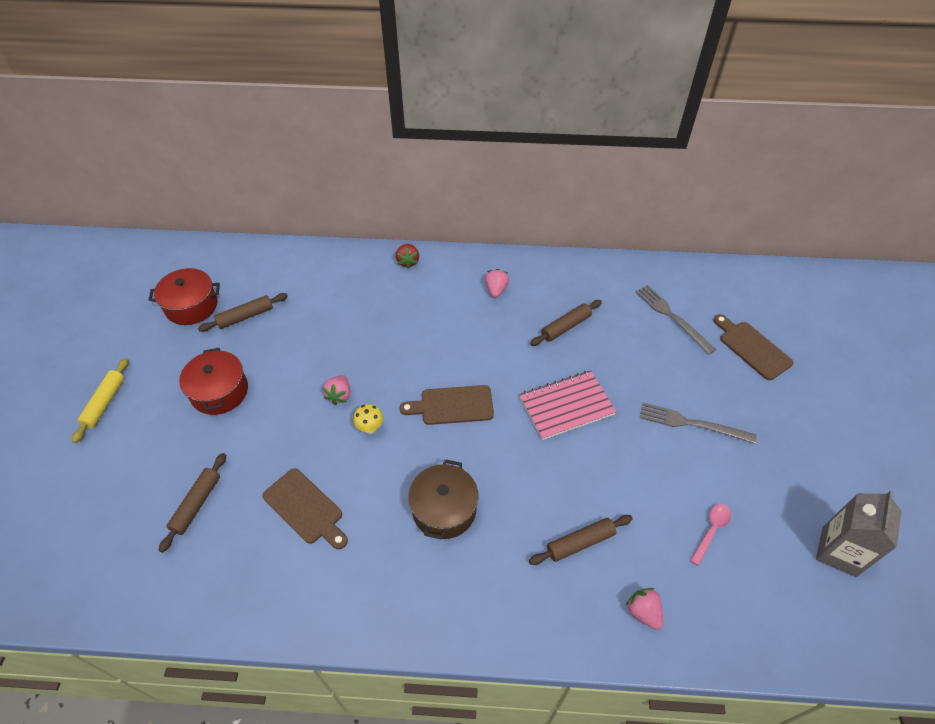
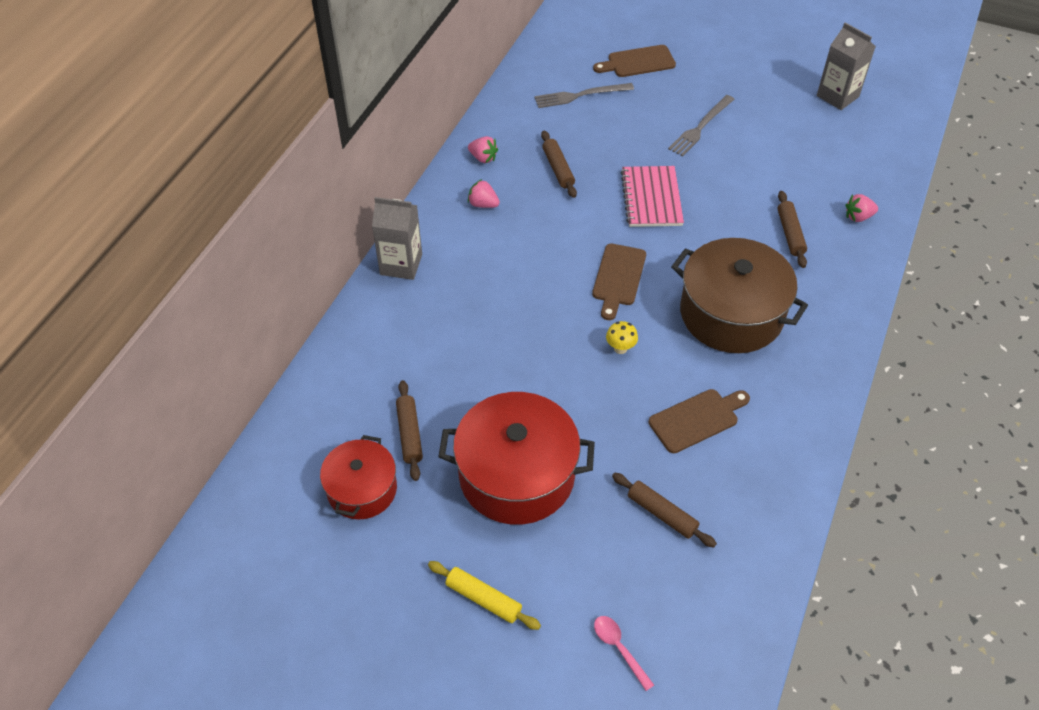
camera: 70 degrees left, 0 degrees up
red pot [179,348,248,415] -> red pot [438,392,595,525], size x1.67
pink strawberry [322,375,350,405] -> pink strawberry moved to [468,136,498,163]
red strawberry [396,244,419,269] -> grey carton [372,197,422,280]
brown pot [408,459,479,540] -> brown pot [671,238,808,353], size x1.67
pink spoon [690,504,731,566] -> pink spoon moved to [594,616,654,691]

